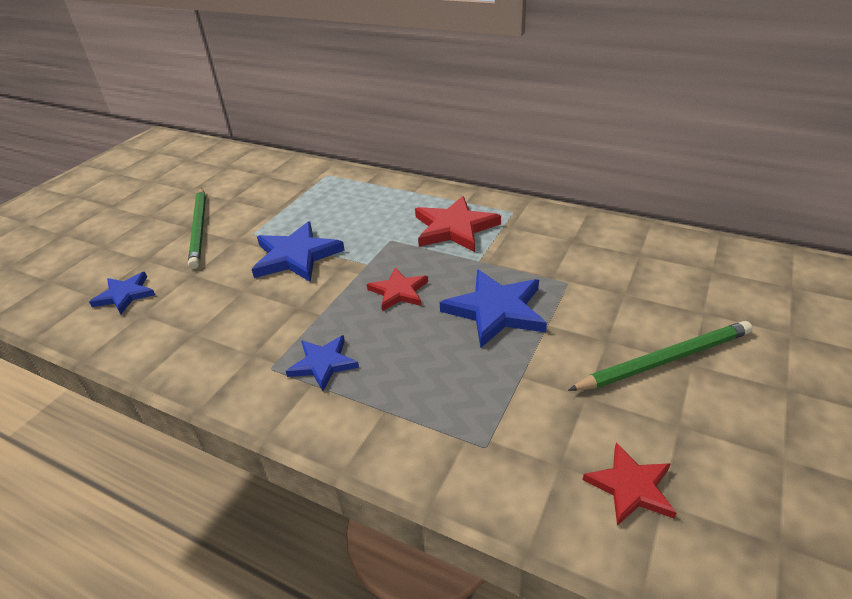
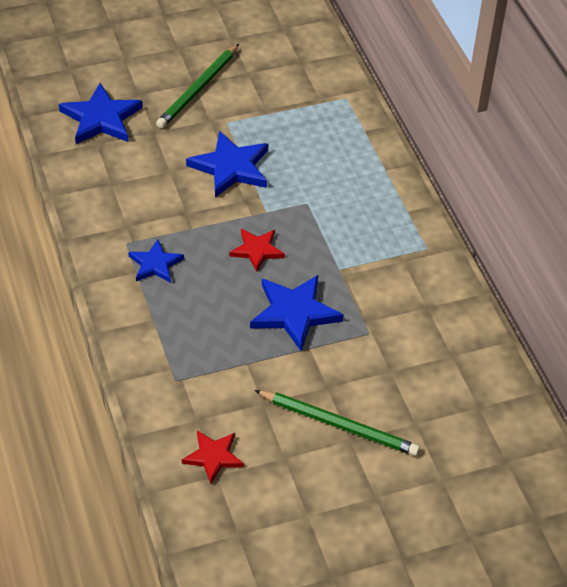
camera: 40 degrees right, 10 degrees up
blue star [89,272,155,314] -> blue star [59,83,143,144], size x1.63
red star [415,196,501,252] -> none

